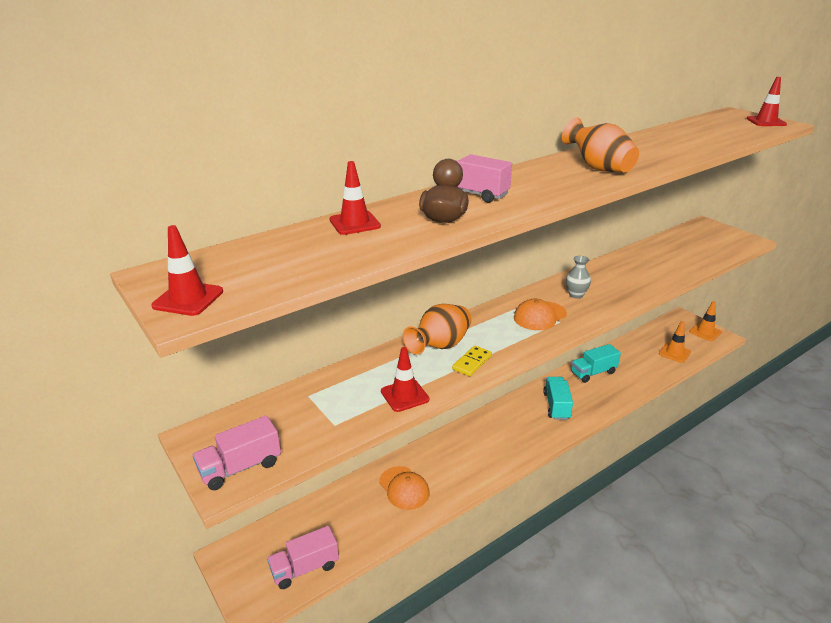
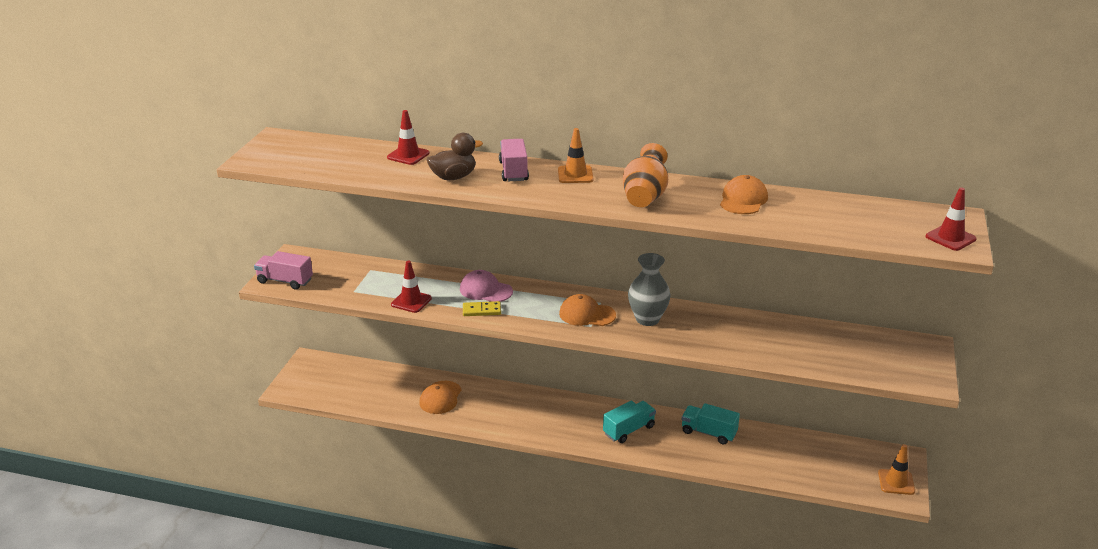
camera: 50 degrees right, 0 degrees up
red traffic cone [151,225,223,316] -> none
pink truck [267,526,339,589] -> none
orange vase [403,304,471,355] -> pink cap [460,270,513,302]
grey vase [566,256,591,299] -> grey vase [628,253,671,326], size x1.64
orange traffic cone [659,321,691,363] -> orange traffic cone moved to [558,128,594,183]
none -> orange cap [720,175,768,214]

